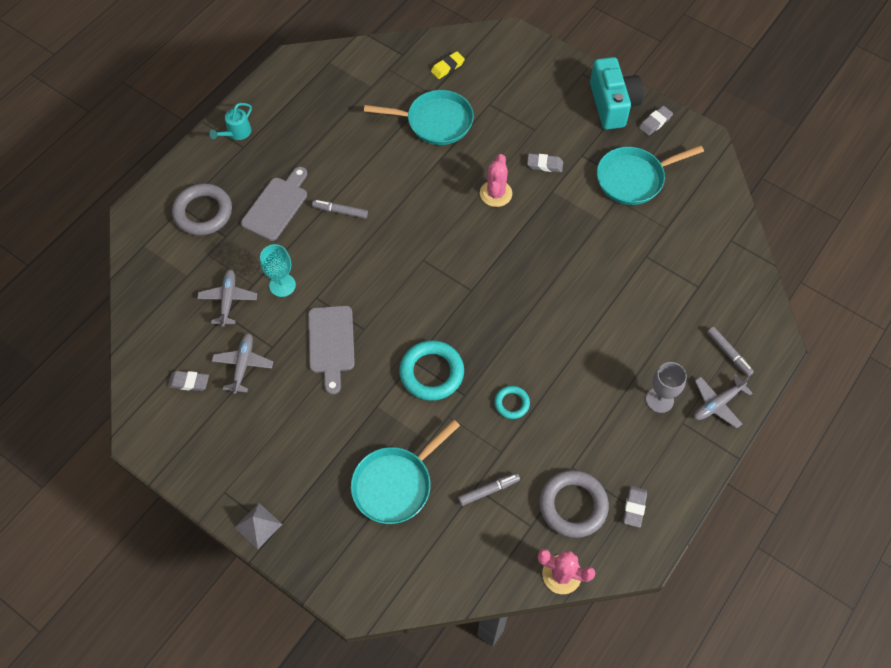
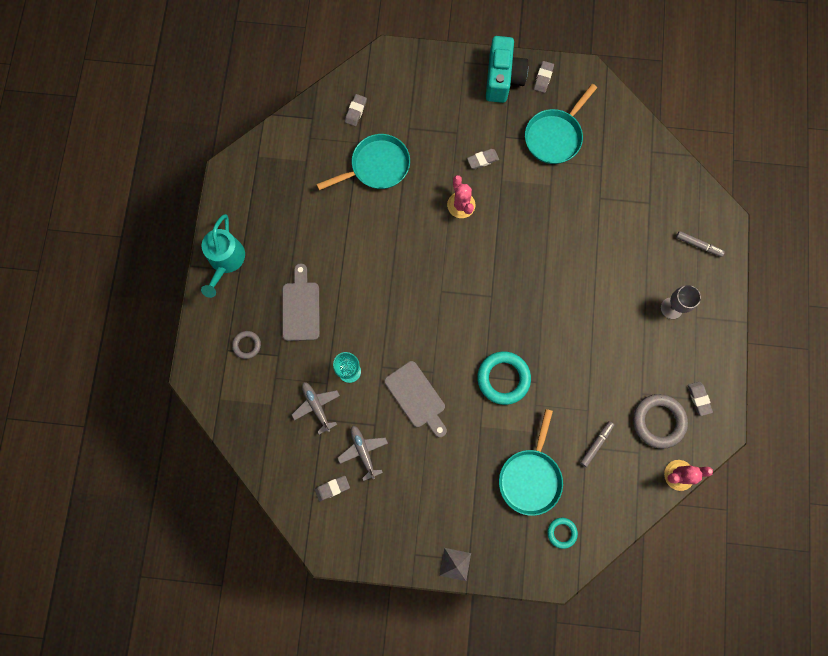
camera: 30 degrees left, 15 degrees up
grey ring [172,183,232,236] -> grey ring [232,331,261,359], size x0.54
turquoise watering can [210,103,252,140] -> turquoise watering can [201,214,245,298], size x1.70
grey marker [312,200,368,219] -> none
yellow eraser [431,51,465,79] -> grey eraser [345,94,367,126]
turquoise ring [494,386,530,419] -> turquoise ring moved to [548,518,578,549]
turquoise camera [590,57,644,130] -> turquoise camera turned 45 degrees clockwise [486,36,528,103]
grey plane [694,375,753,429] -> none

